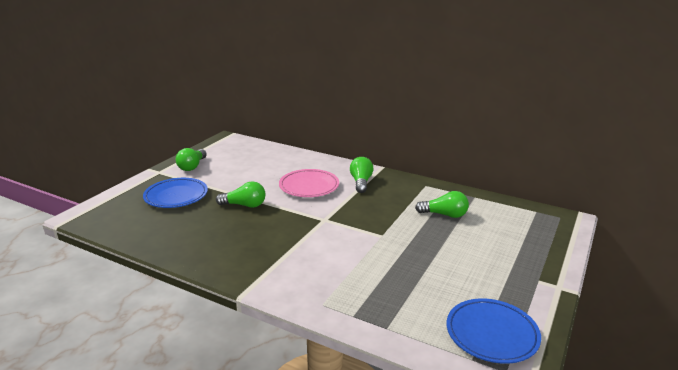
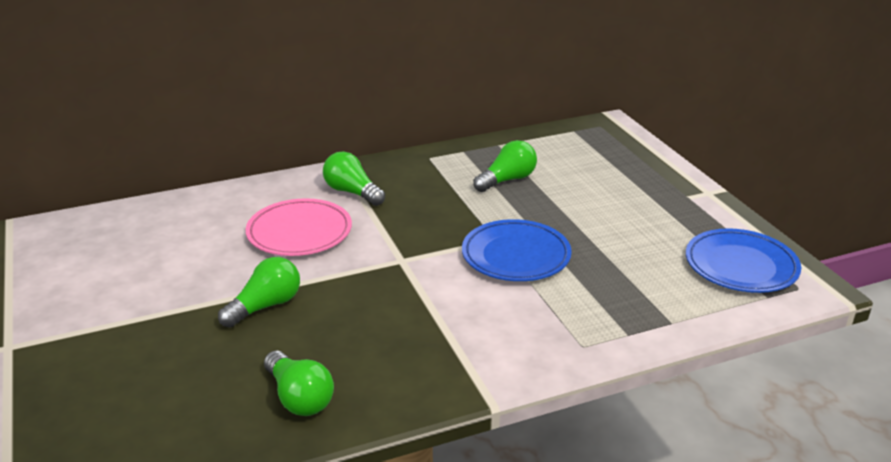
camera: 50 degrees left, 5 degrees up
blue plate [143,178,208,208] -> blue plate moved to [462,219,572,281]
green light bulb [176,148,207,171] -> green light bulb moved to [264,351,334,416]

